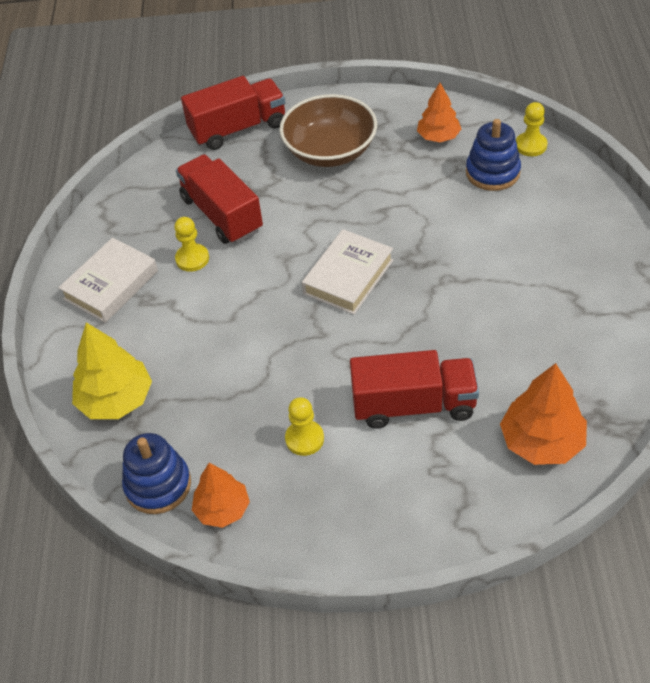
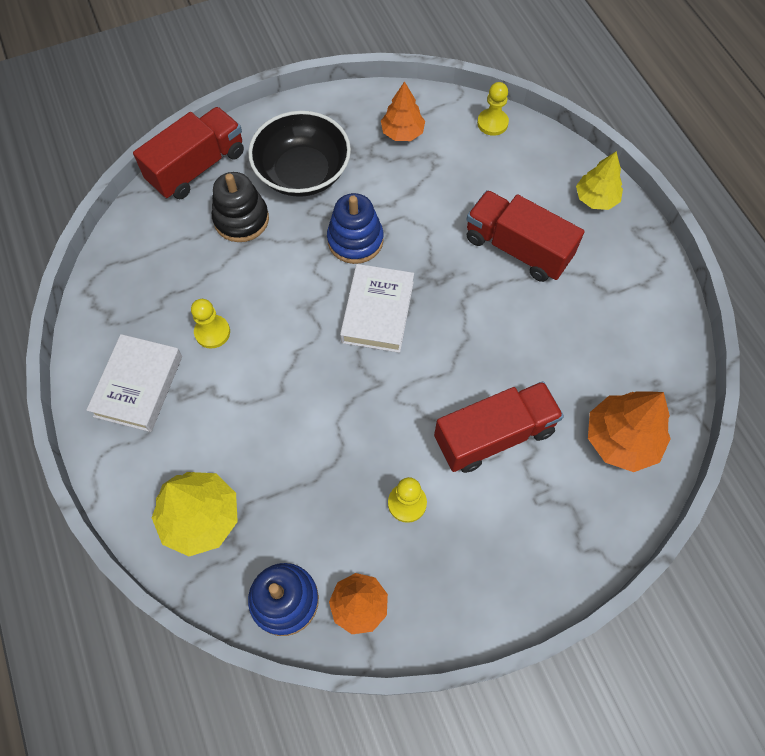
camera: 25 degrees left, 15 degrees up
red truck [176,154,263,244] -> red truck moved to [466,190,584,282]
brown bowl [279,94,377,167] -> black bowl [248,111,351,197]
blue stacking toy [466,119,521,191] -> blue stacking toy moved to [327,193,384,264]
none -> black stacking toy [212,172,269,242]
none -> yellow tree [576,152,623,210]

